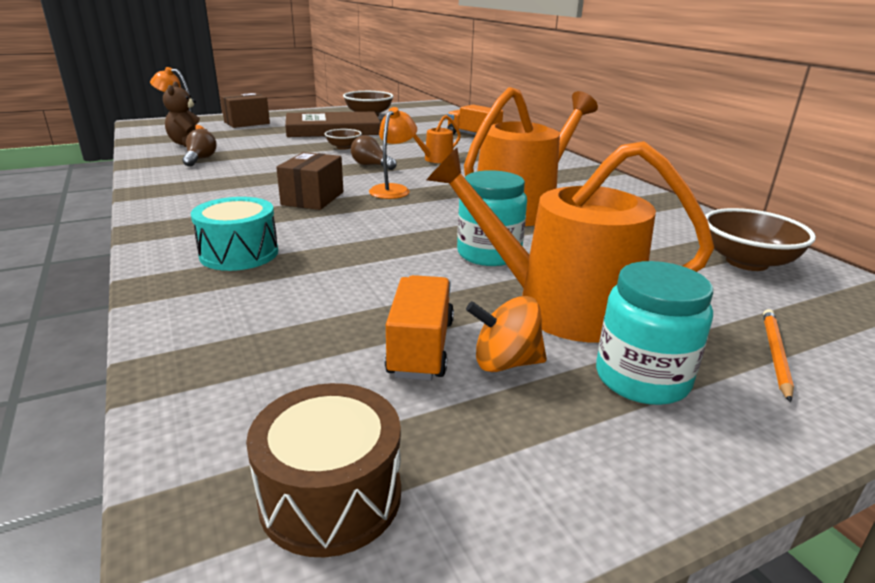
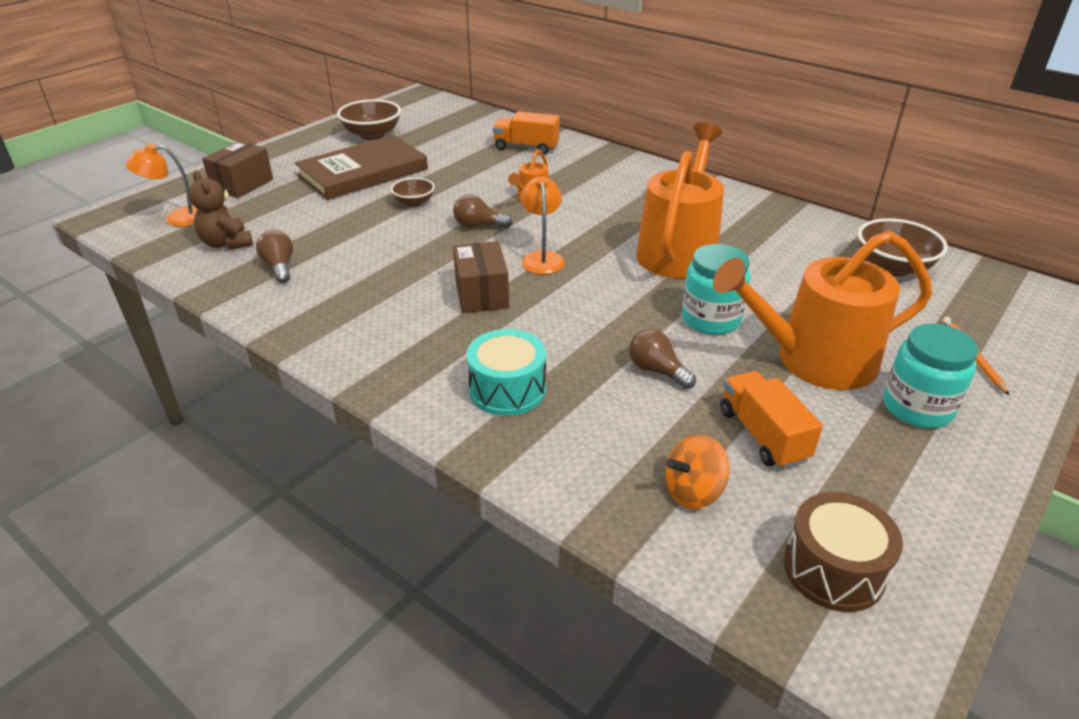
camera: 25 degrees left, 10 degrees up
orange spinning top [466,296,547,372] -> orange spinning top moved to [665,434,730,509]
none -> brown light bulb [629,329,696,389]

